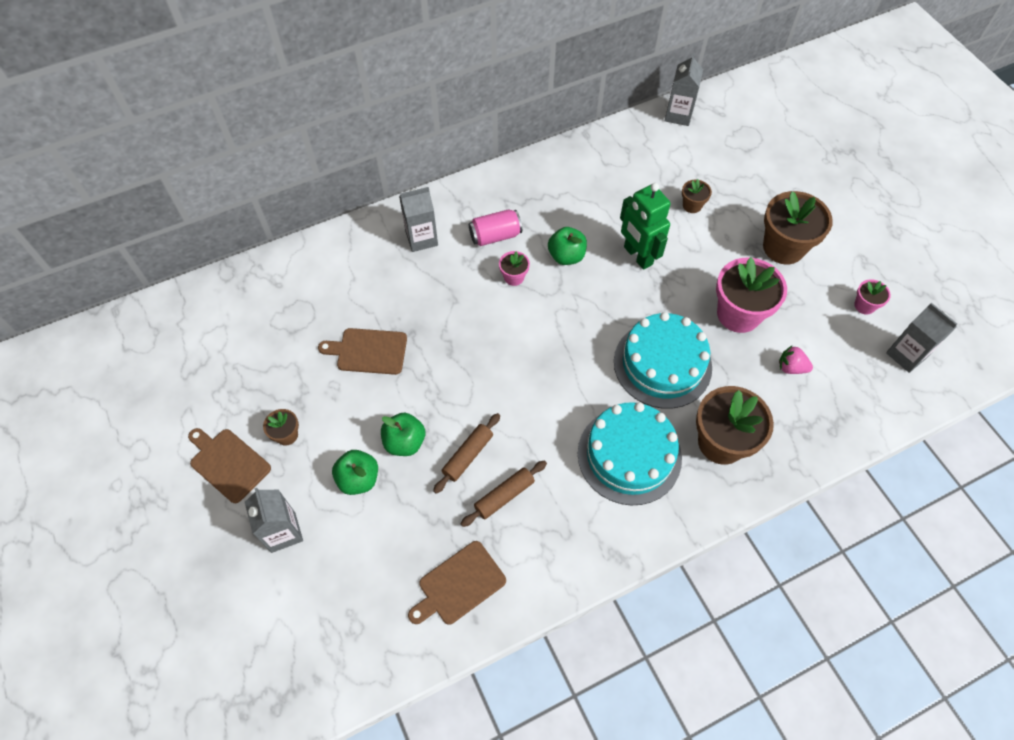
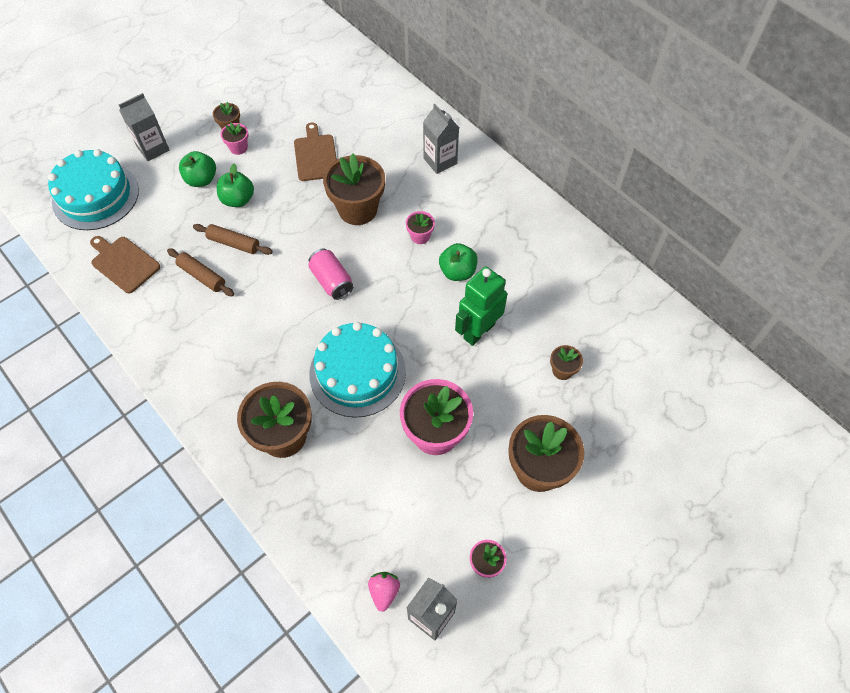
camera: 75 degrees right, 0 degrees up
brown cutting board [188,428,271,503] -> none
pink can [469,209,522,246] -> pink can moved to [308,248,354,300]
turquoise cake [578,402,682,505] -> turquoise cake moved to [48,149,139,230]
grey carton [665,54,703,126] -> none
pink strawberry [779,345,813,374] -> pink strawberry moved to [368,572,400,612]
none -> pink flower pot [220,122,248,155]
none -> brown flower pot [323,154,385,225]

